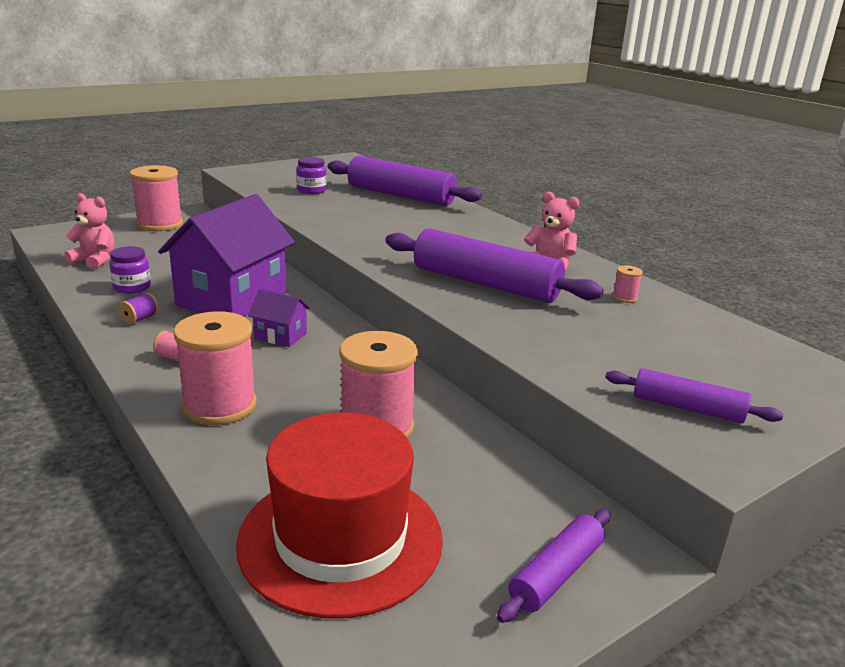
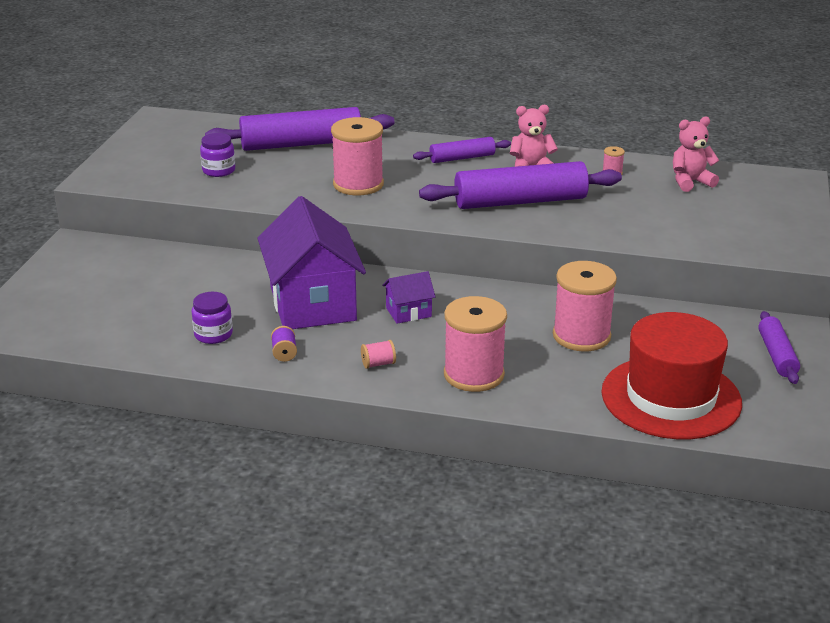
camera: 40 degrees left, 5 degrees up
pink teddy bear [64,193,115,269] -> pink teddy bear moved to [673,116,719,192]
pink spool [130,165,183,231] -> pink spool moved to [331,117,384,195]
purple rolling pin [605,368,783,424] -> purple rolling pin moved to [413,137,511,163]

